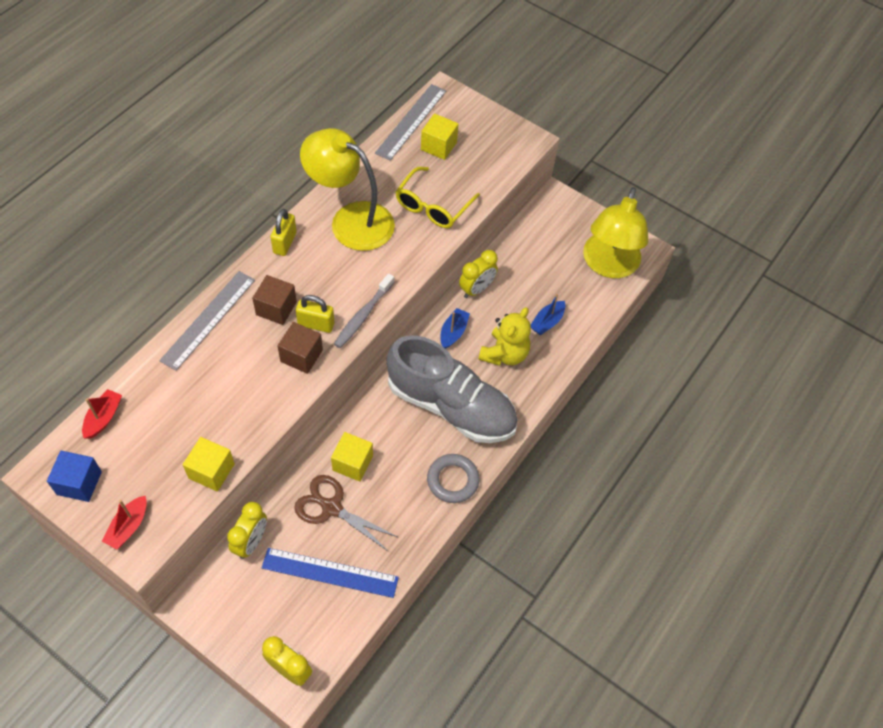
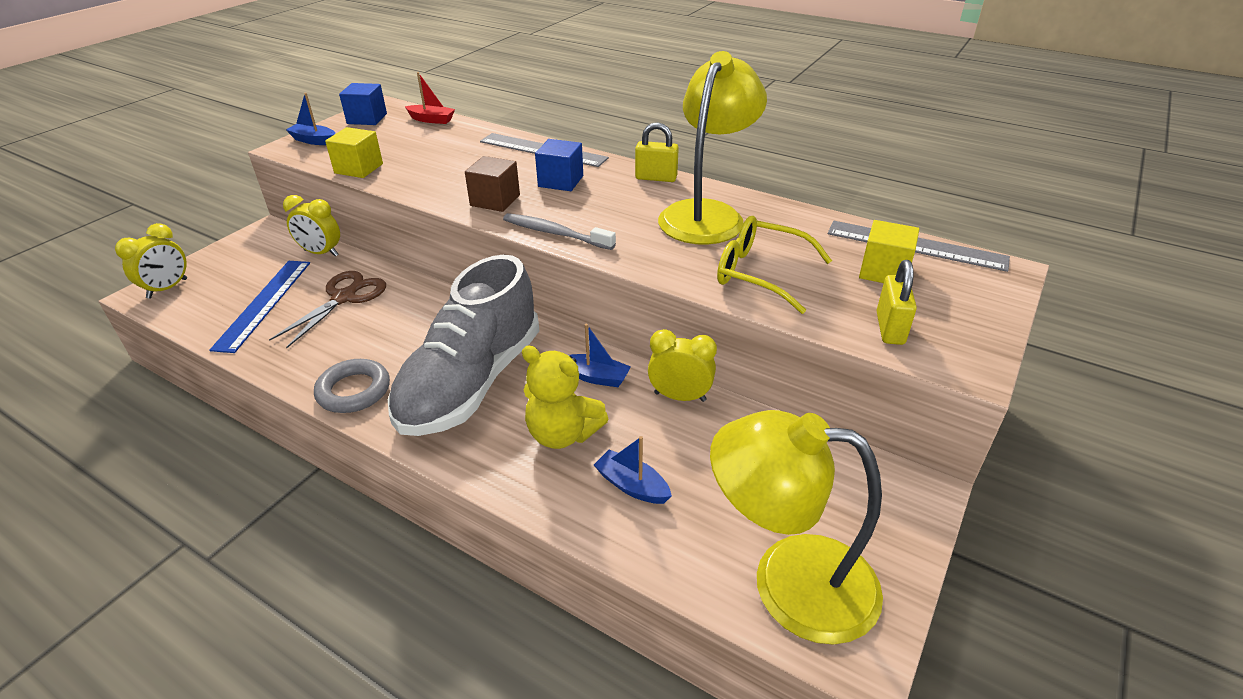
camera: 90 degrees right, 20 degrees down
red boat [102,496,147,550] -> blue boat [286,93,335,145]
brown cube [252,275,297,325] -> blue cube [535,139,583,191]
yellow padlock [296,295,334,333] -> yellow padlock moved to [876,260,917,345]
yellow cube [331,432,373,482] -> none
yellow clock [459,250,498,298] -> yellow clock turned 150 degrees clockwise [648,329,717,402]

